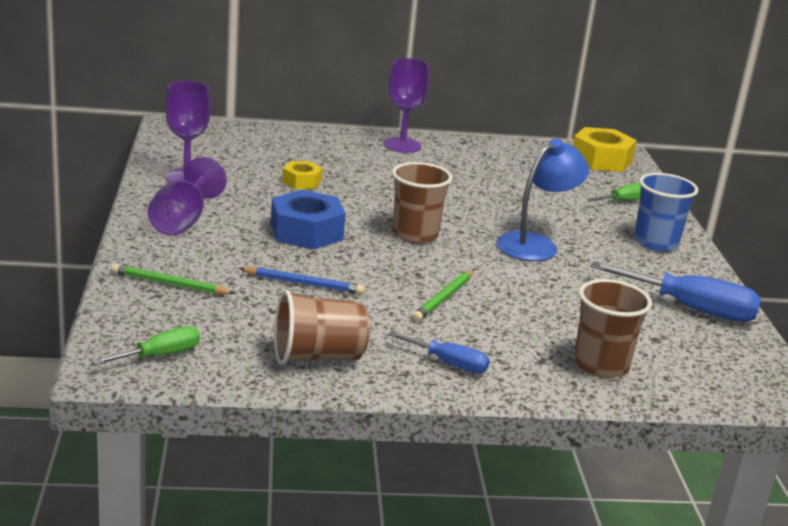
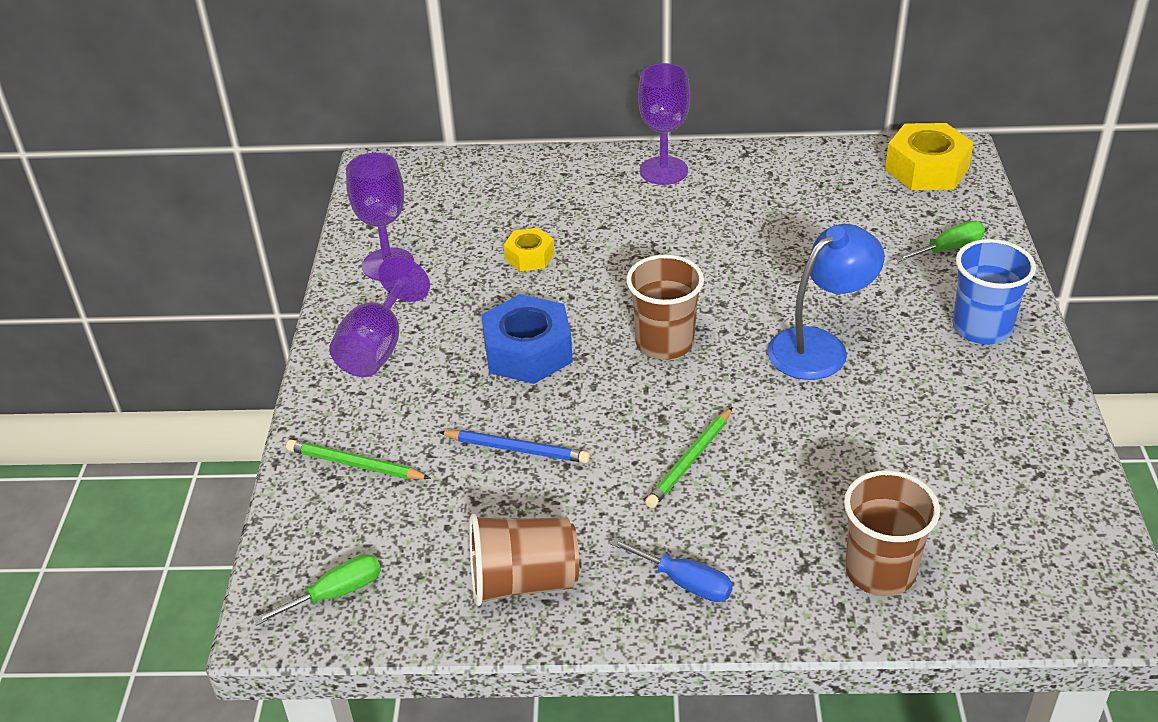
camera: 10 degrees right, 15 degrees up
blue screwdriver [590,261,761,322] -> none

